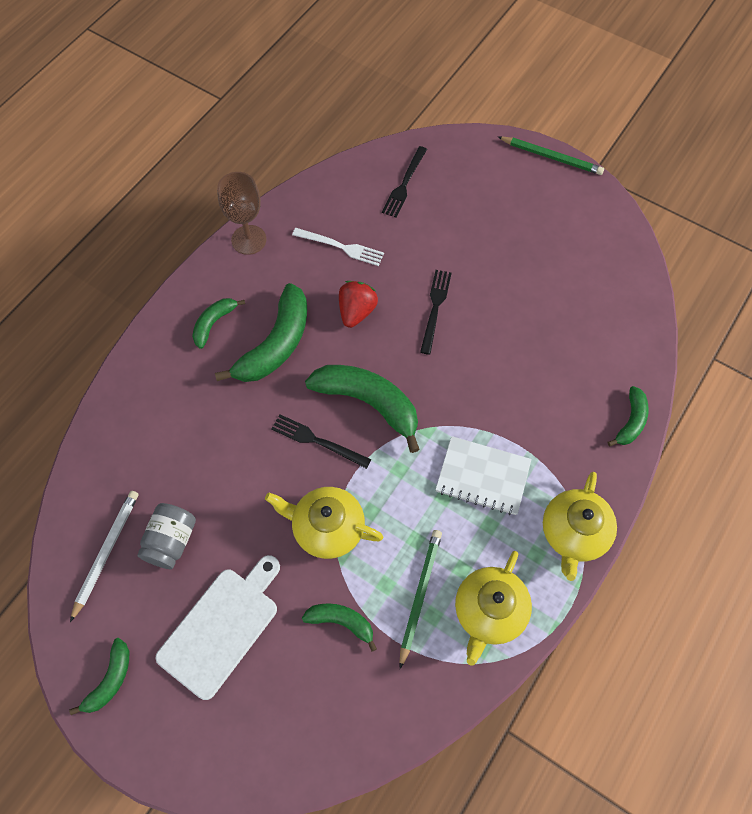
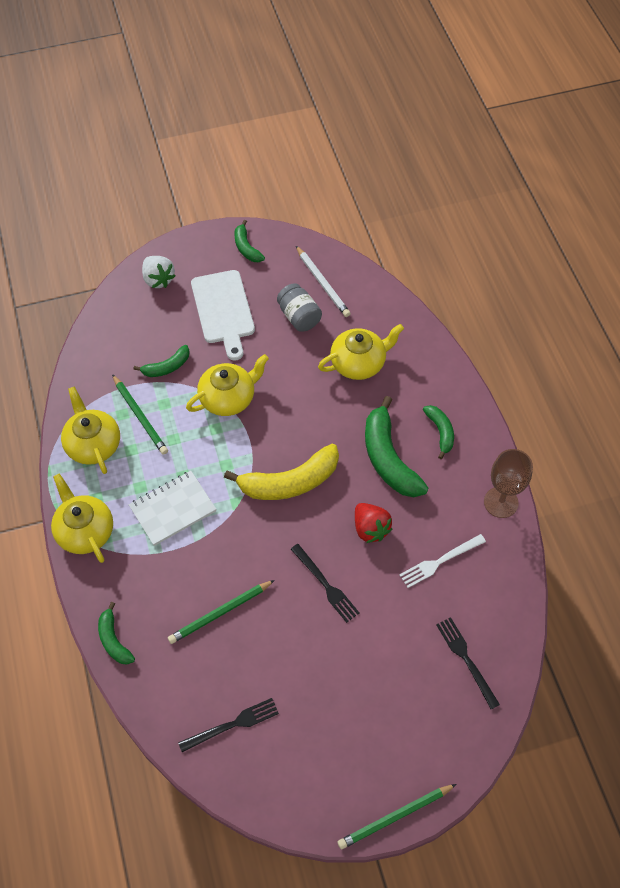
camera: 130 degrees right, 5 degrees down
black fork [271,415,372,469] -> black fork moved to [178,698,279,752]
green banana [305,365,420,453] -> yellow banana [224,444,339,500]
none -> white strawberry [142,256,175,288]
none -> green pencil [168,580,275,644]
none -> yellow teapot [318,324,404,380]

